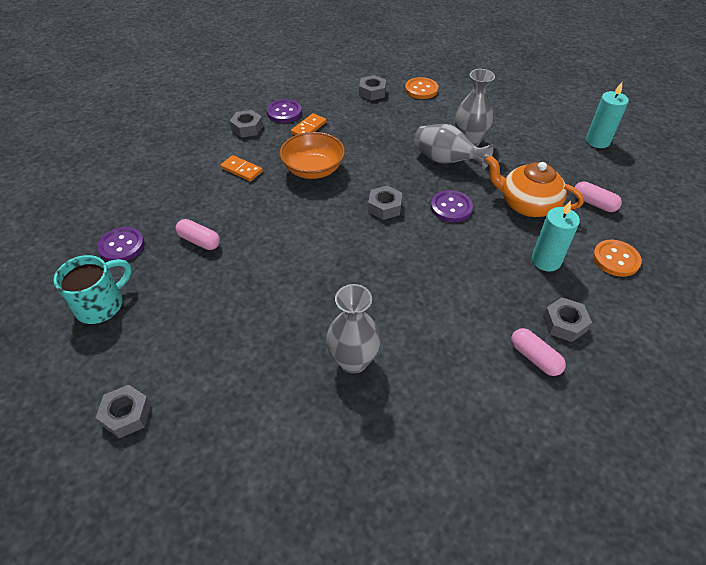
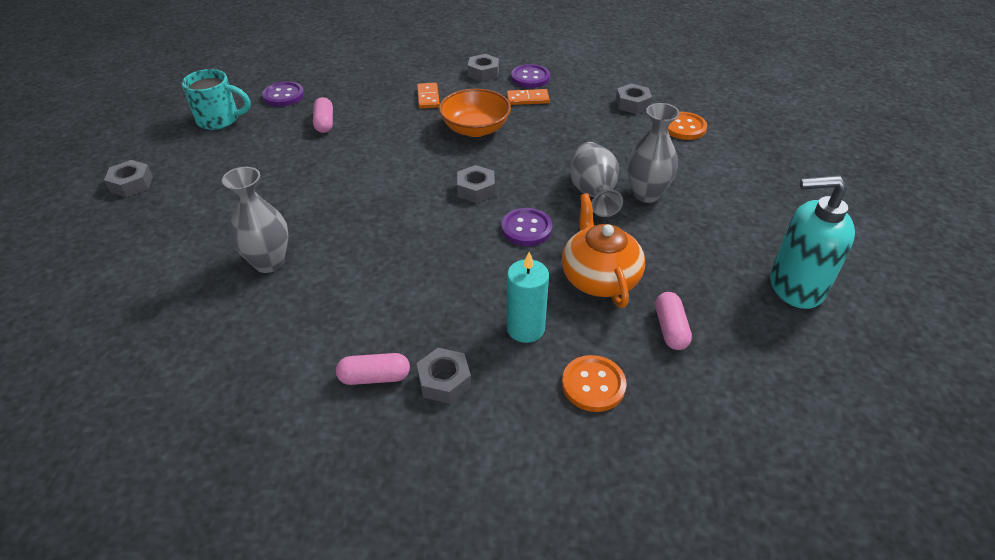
camera: 50 degrees right, 5 degrees down
pink capsule [511,328,566,376] -> pink capsule turned 75 degrees clockwise [336,353,410,385]
turquoise candle [586,82,629,148] -> turquoise soap dispenser [770,176,855,309]

